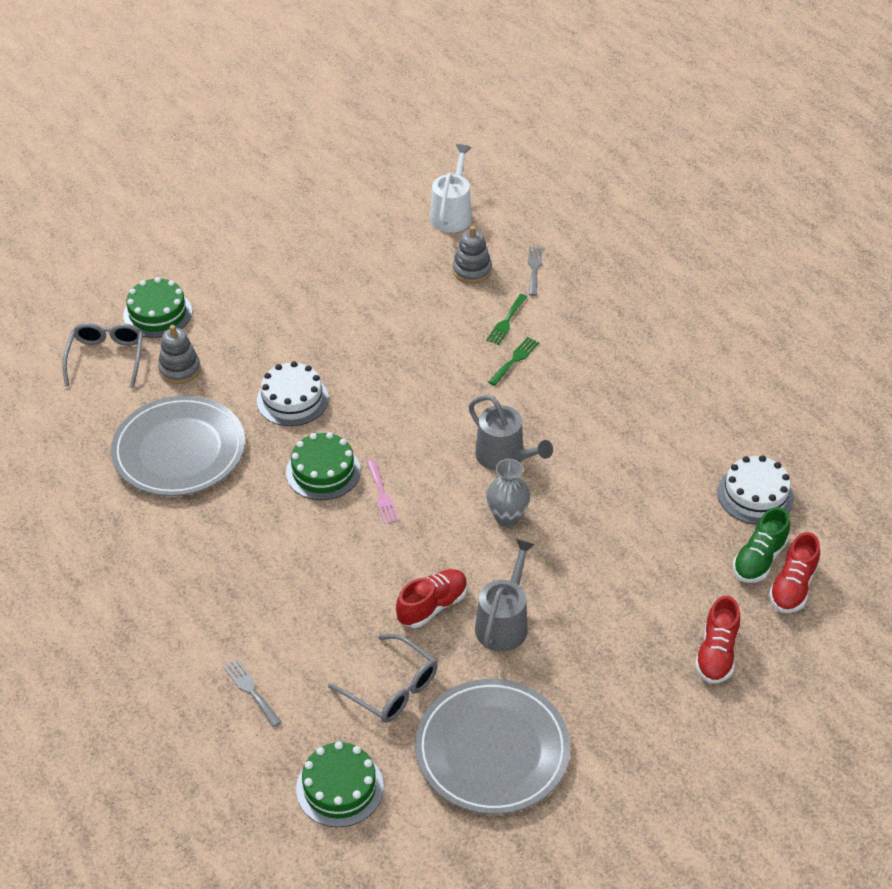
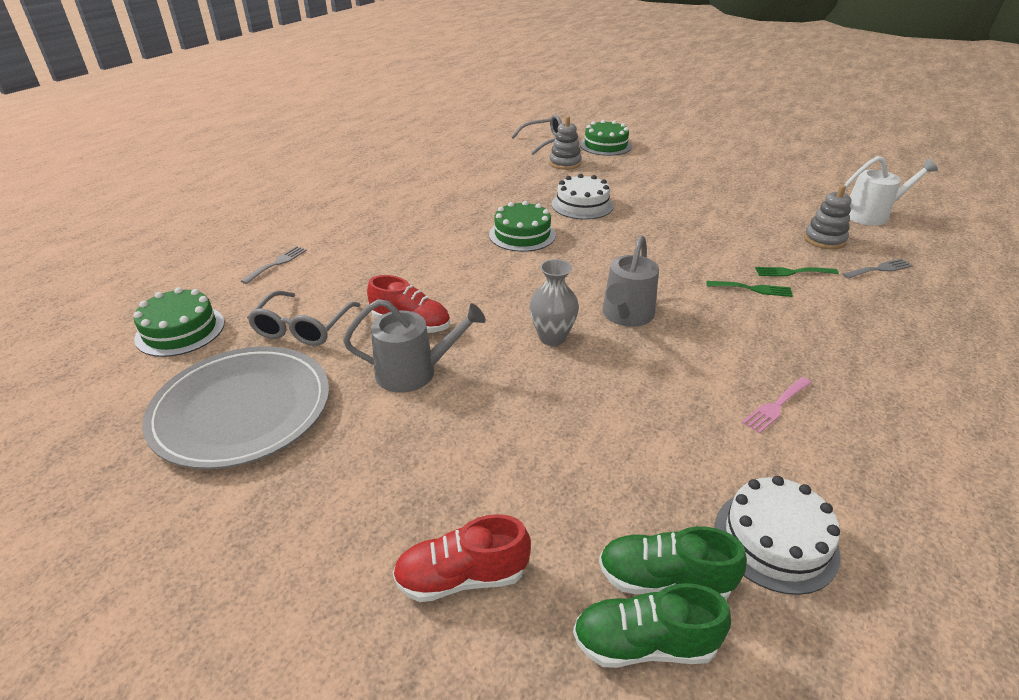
camera: 65 degrees right, 10 degrees down
grey plate [111,395,245,496] -> none
pink fork [367,460,399,524] -> pink fork moved to [742,377,812,434]
red shoe [769,532,820,613] -> green shoe [573,583,731,668]

